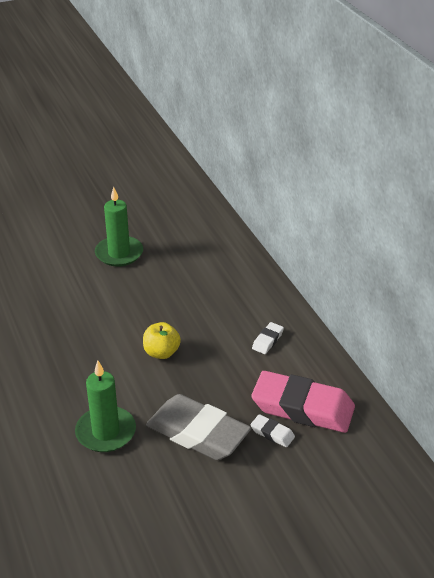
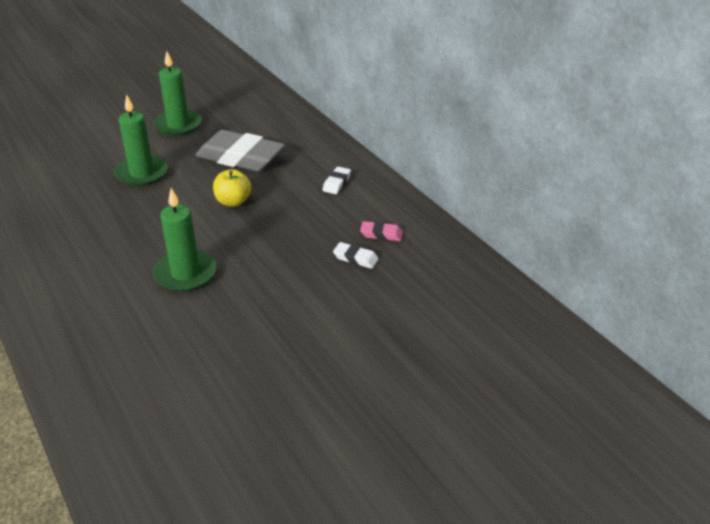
camera: 10 degrees left, 0 degrees up
grey eraser [146,394,251,460] -> grey eraser moved to [196,130,285,171]
pink eraser [251,371,355,433] -> pink eraser [360,221,403,241], size x0.42
none -> green candle [114,94,168,186]

